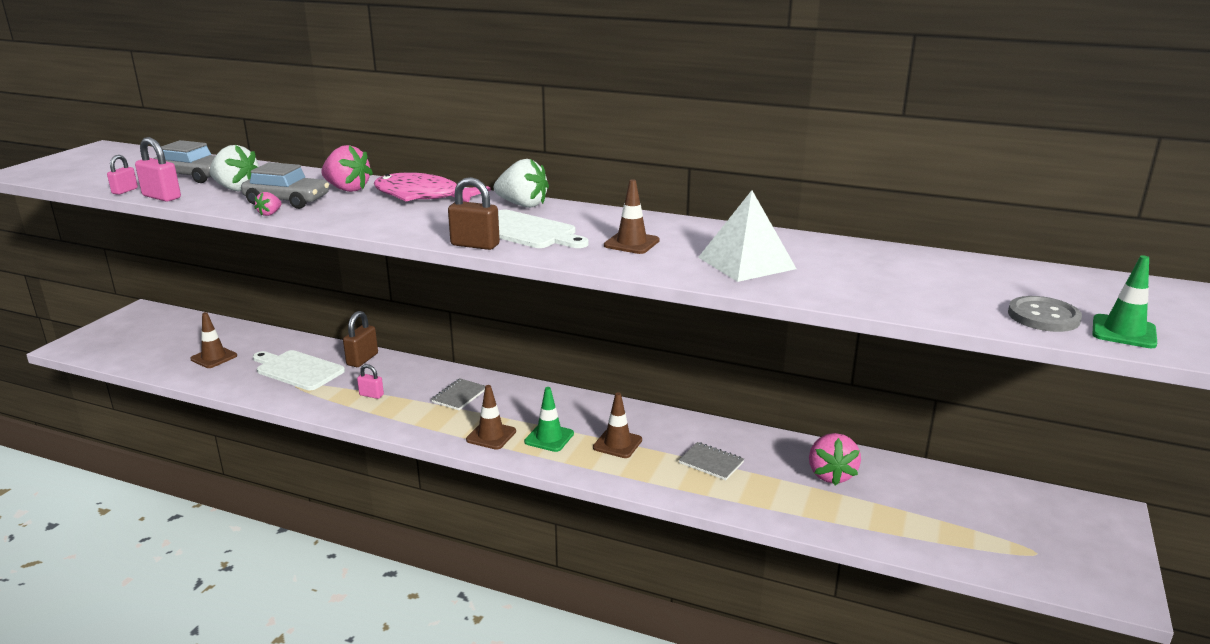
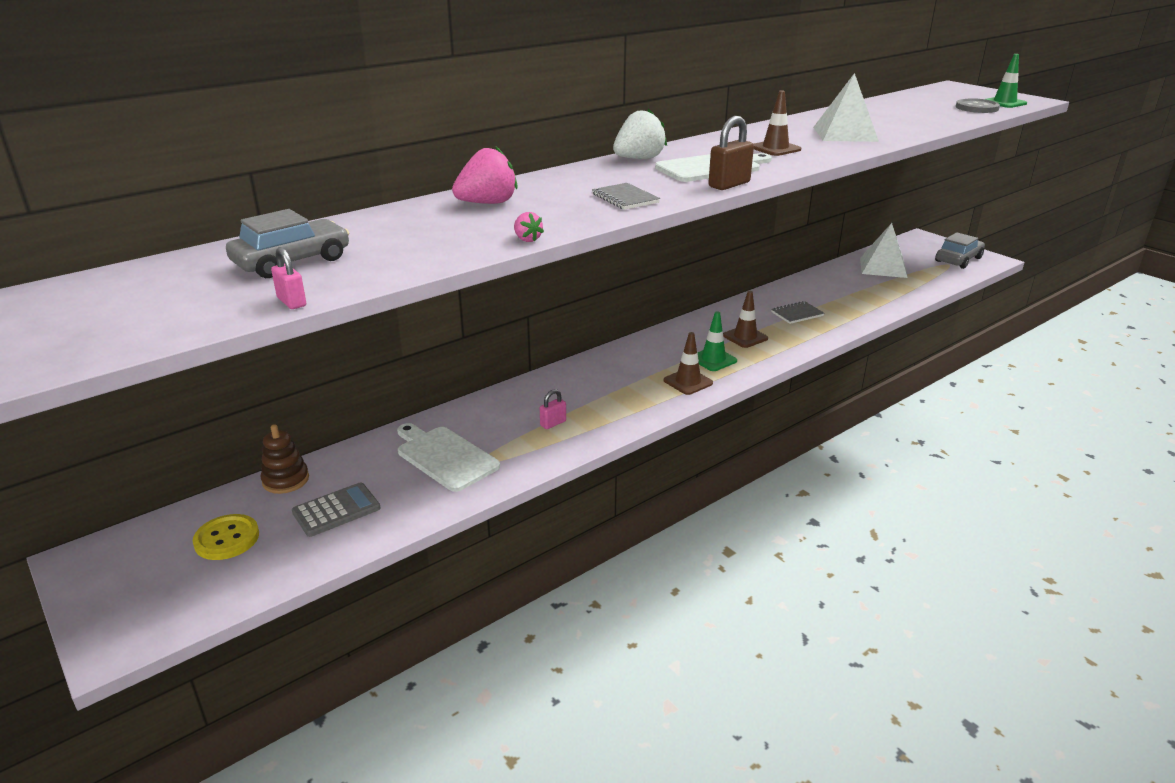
camera: 60 degrees left, 5 degrees up
pink padlock [135,137,181,202] -> none
brown traffic cone [190,312,237,368] -> grey calculator [292,482,381,537]
white strawberry [210,145,259,192] -> none
grey car [241,162,329,209] -> grey car moved to [935,232,985,269]
white cutting board [253,350,345,390] -> white cutting board turned 75 degrees clockwise [397,423,500,492]
brown padlock [343,311,378,367] -> none
pink fish [374,172,491,202] -> none
grey notebook [431,378,485,410] -> grey notebook moved to [592,183,660,210]
pink strawberry [809,433,861,486] -> none
none -> yellow button [193,514,259,560]
none -> brown stacking toy [261,424,309,494]
none -> white pyramid [860,223,908,278]

